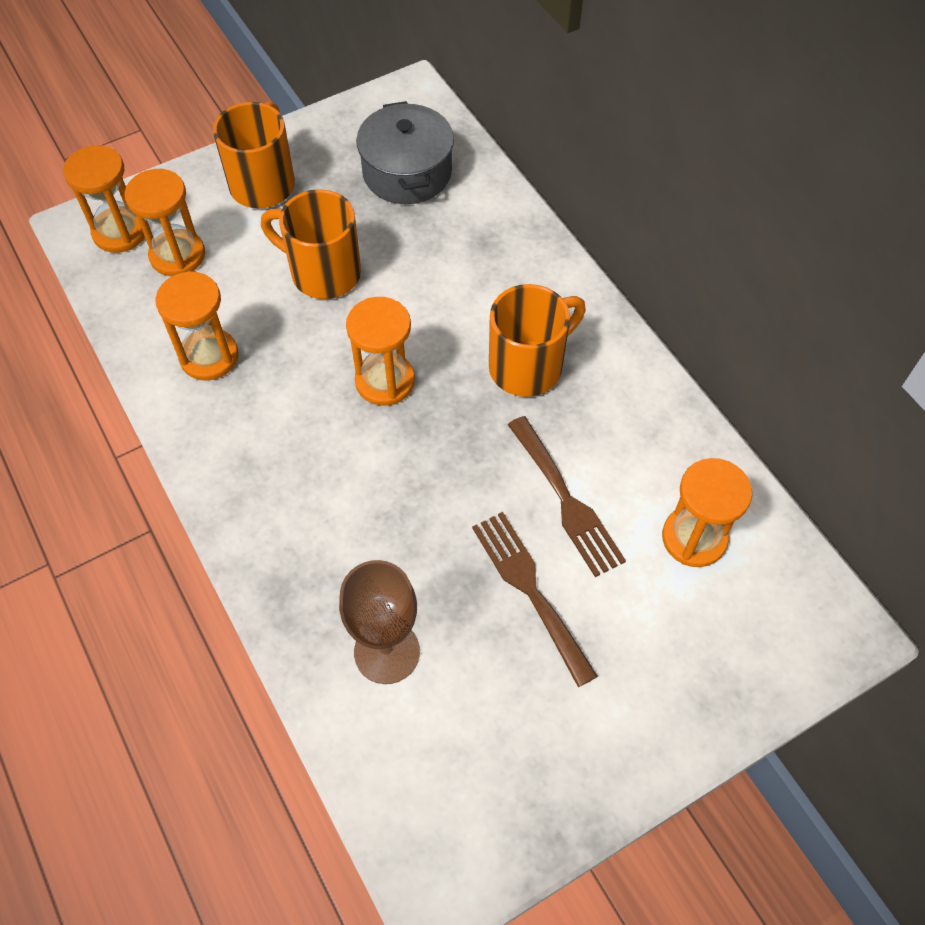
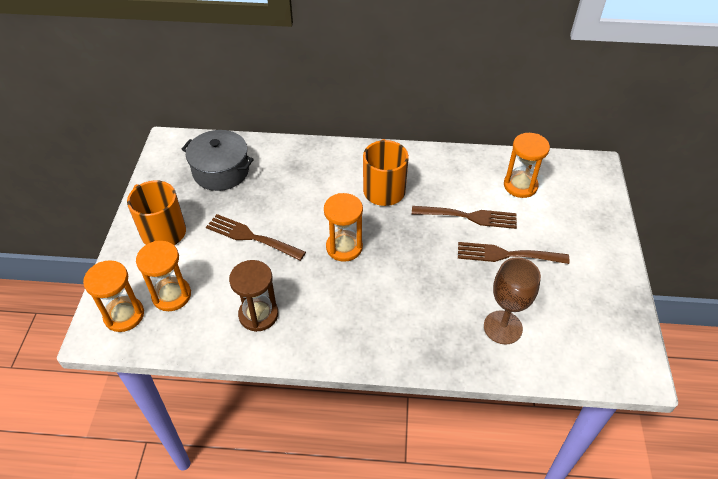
camera: 55 degrees left, 10 degrees down
orange hourglass [155,271,239,381] -> brown hourglass [229,260,278,332]
orange mug [261,189,361,299] -> brown fork [206,214,306,261]

